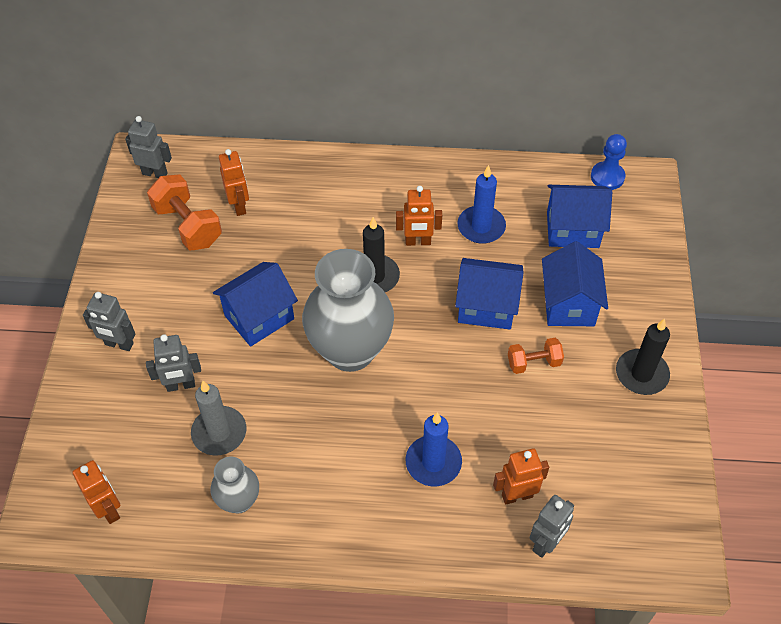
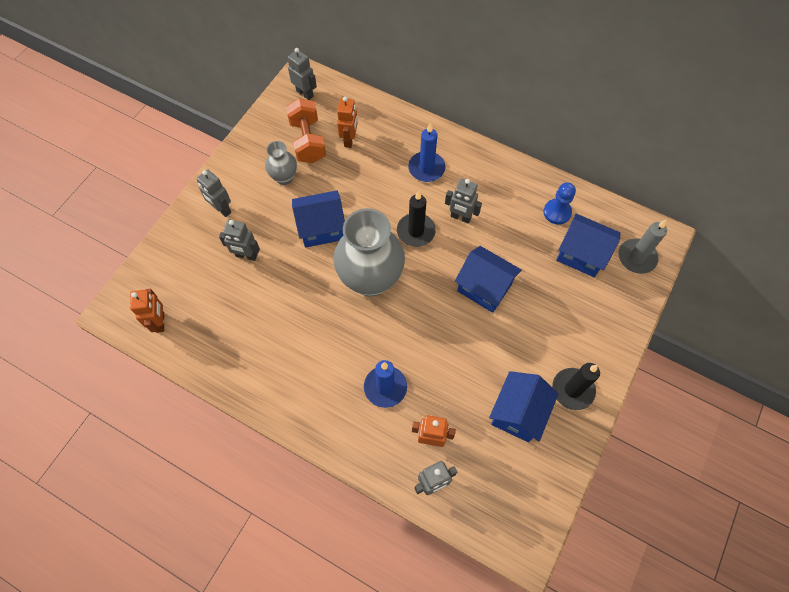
camera: 25 degrees right, 10 degrees up
grey candle [191,381,246,456] -> grey candle moved to [618,219,667,274]
grey vase [210,456,259,514] -> grey vase moved to [265,141,297,185]
orange robot [396,186,442,246] -> grey robot [445,179,482,224]
blue candle [457,165,506,244] -> blue candle moved to [408,123,445,182]
orange dumbbell [508,338,564,374] -> none
blue house [542,241,608,326] -> blue house moved to [489,371,558,442]
blue pawn [591,134,627,190] -> blue pawn moved to [543,183,576,225]

